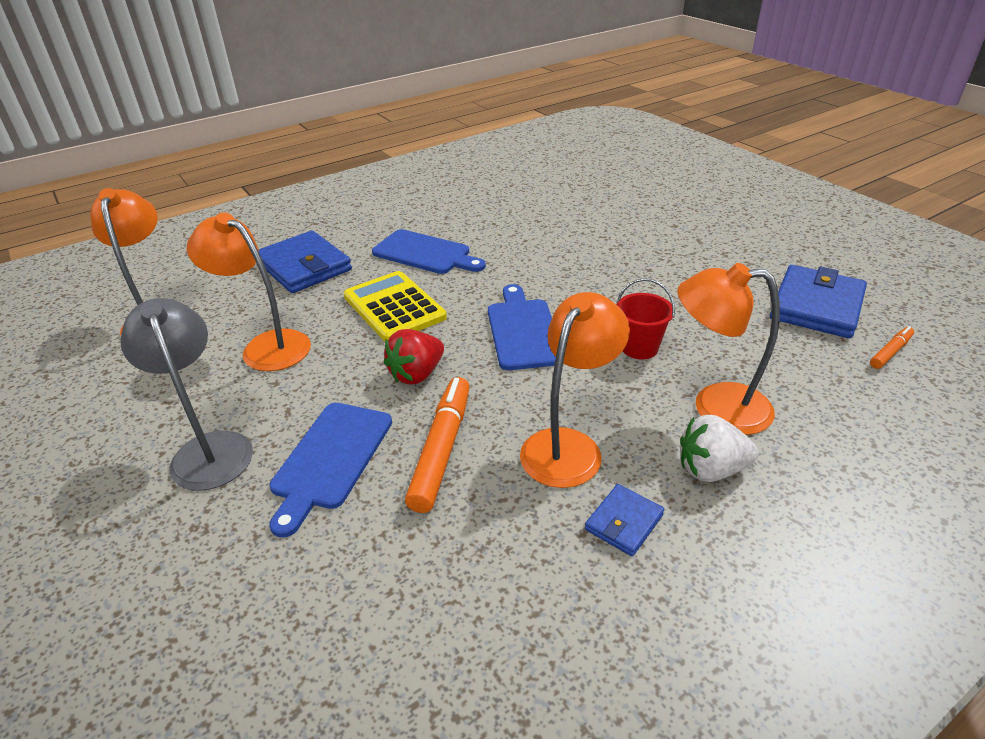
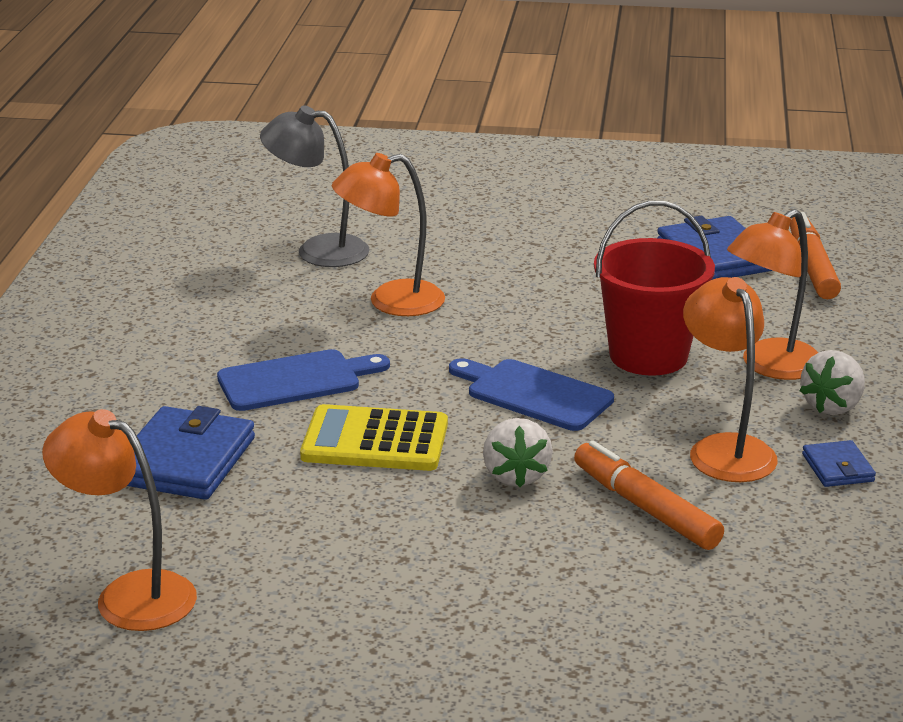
camera: 50 degrees left, 10 degrees down
grey lamp [120,298,253,491] -> grey lamp moved to [260,106,370,267]
orange lamp [187,212,311,371] -> orange lamp moved to [332,153,445,316]
blue wallet [259,231,352,293] -> blue wallet turned 75 degrees counterclockwise [127,406,255,500]
blue cutting board [269,403,392,538] -> none
red strawberry [384,329,444,384] -> white strawberry [483,418,553,487]
red bucket [617,278,675,359] -> red bucket [594,201,715,376], size x1.84
orange marker [870,326,914,369] -> orange marker [790,212,841,299], size x1.92

